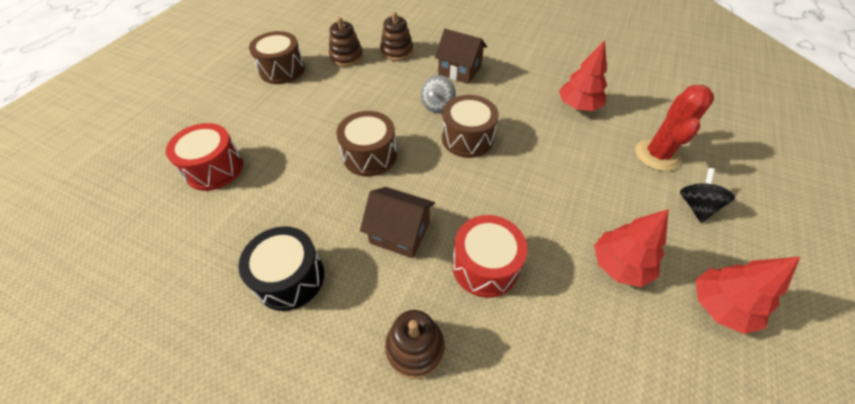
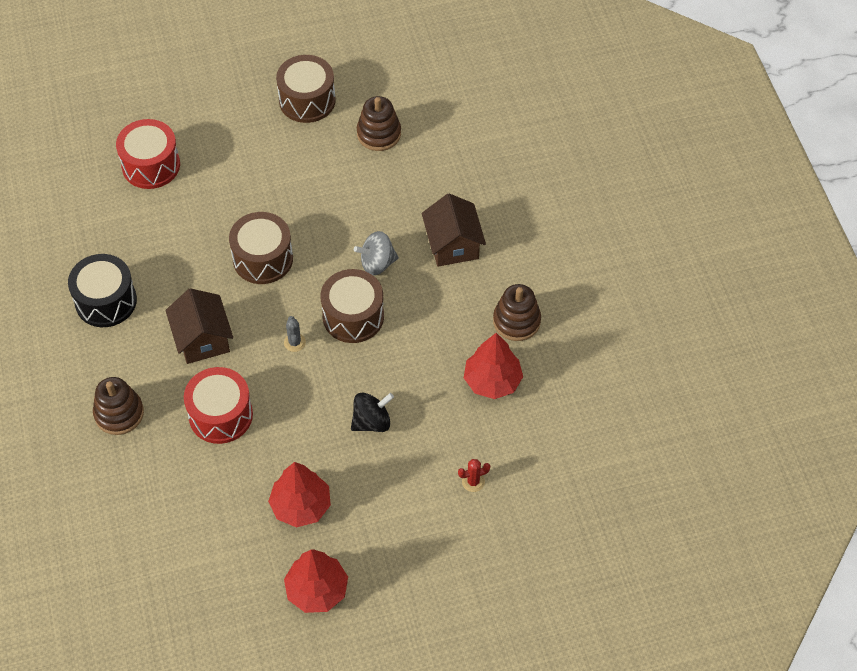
camera: 50 degrees right, 5 degrees up
brown stacking toy [380,12,413,61] -> brown stacking toy moved to [493,284,541,341]
red cactus [635,85,714,171] -> red cactus [458,459,490,492], size x0.43
black spinning top [680,168,735,223] -> black spinning top moved to [351,393,394,432]
none -> grey cactus [284,316,306,352]

